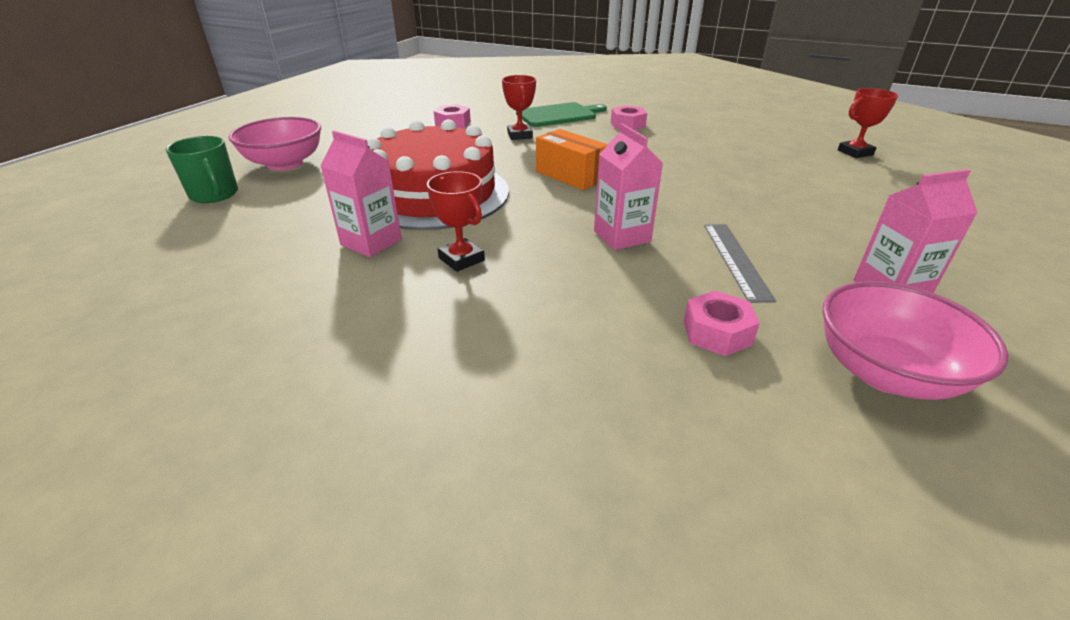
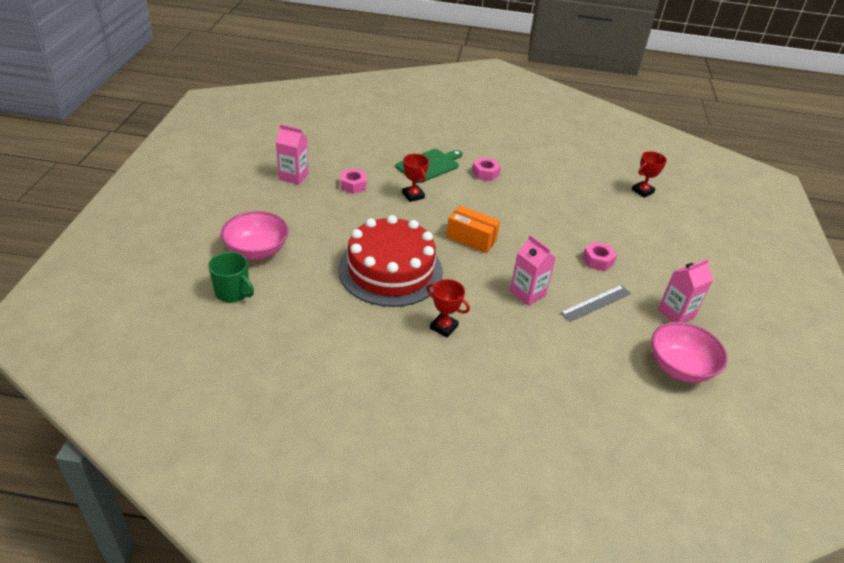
camera: 20 degrees left, 5 degrees up
pink carton [320,130,402,257] -> pink carton moved to [276,124,309,185]
pink nut [684,291,760,356] -> pink nut moved to [582,242,617,271]
grey ruler [704,224,776,303] -> grey ruler turned 75 degrees clockwise [560,285,631,322]

